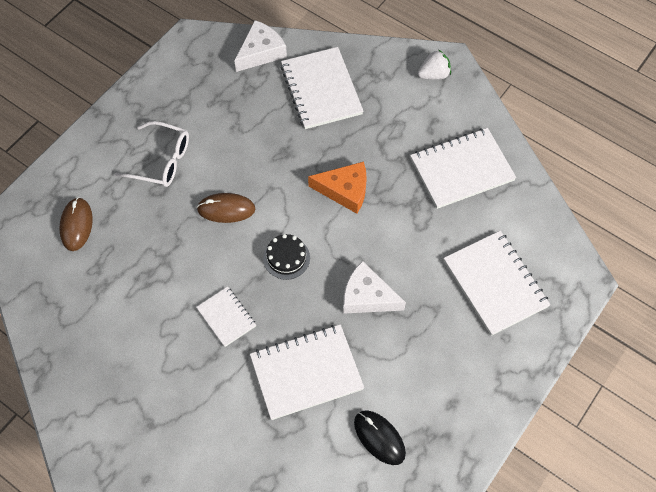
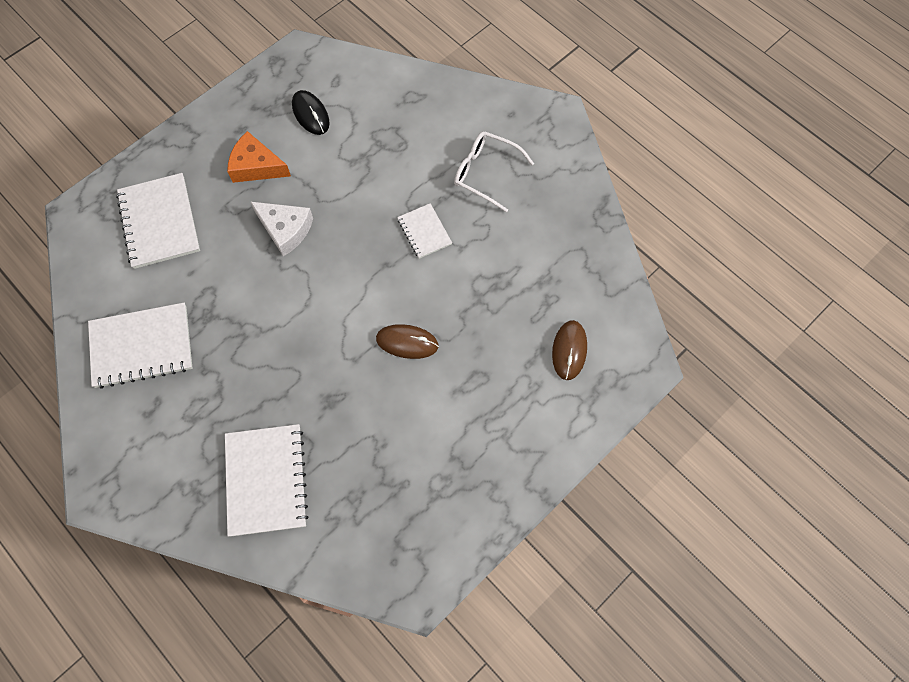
camera: 170 degrees left, 5 degrees up
white glasses [114,121,189,187] -> white glasses moved to [454,131,534,212]
white cheese [234,20,287,72] -> none
white notebook [250,324,364,420] -> none
black cake [263,234,310,280] -> none
orange cheese [308,162,367,214] -> orange cheese moved to [227,131,291,183]
white strawberry [418,49,451,80] -> none

